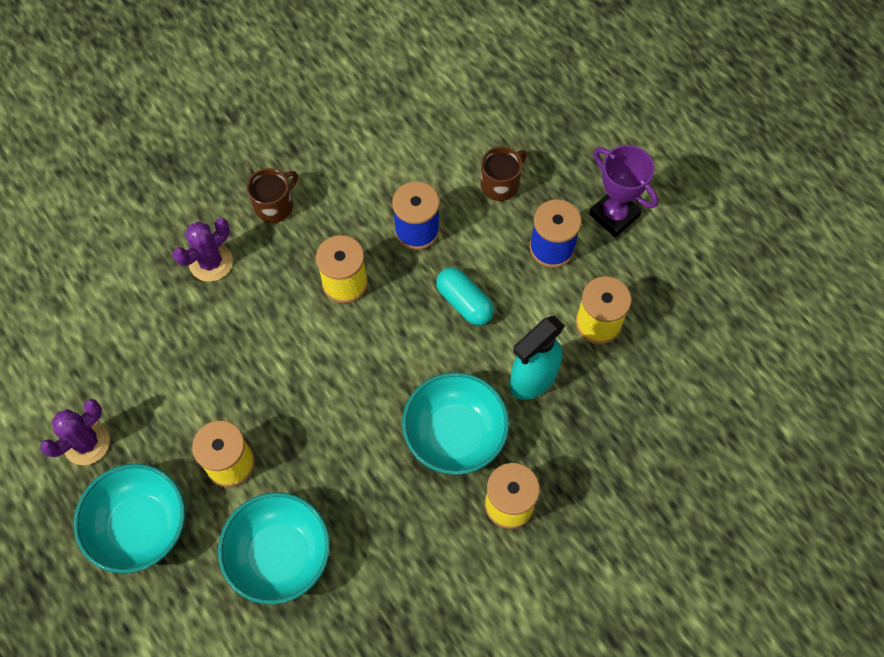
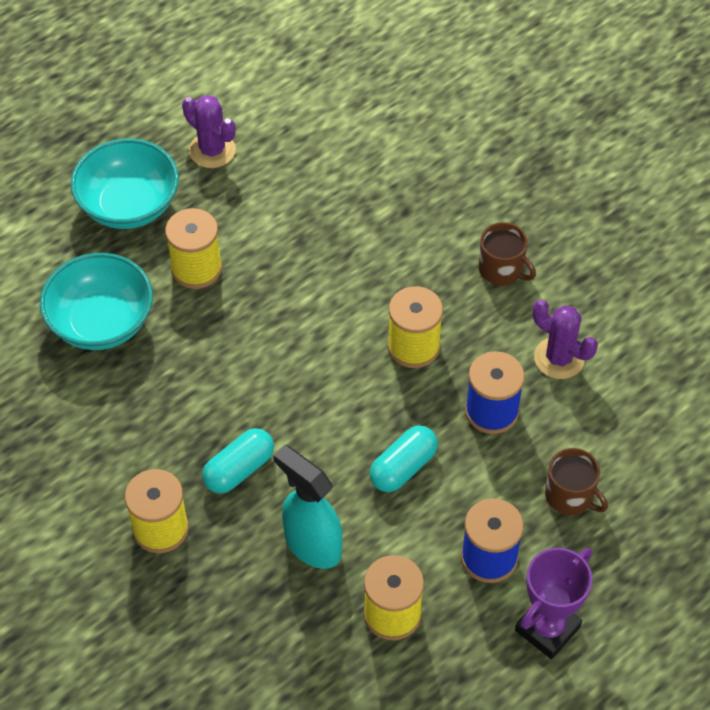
camera: 85 degrees right, 10 degrees down
purple cactus [173,218,233,282] -> purple cactus moved to [533,299,598,379]
turquoise bowl [402,372,509,475] -> turquoise capsule [202,428,274,494]

